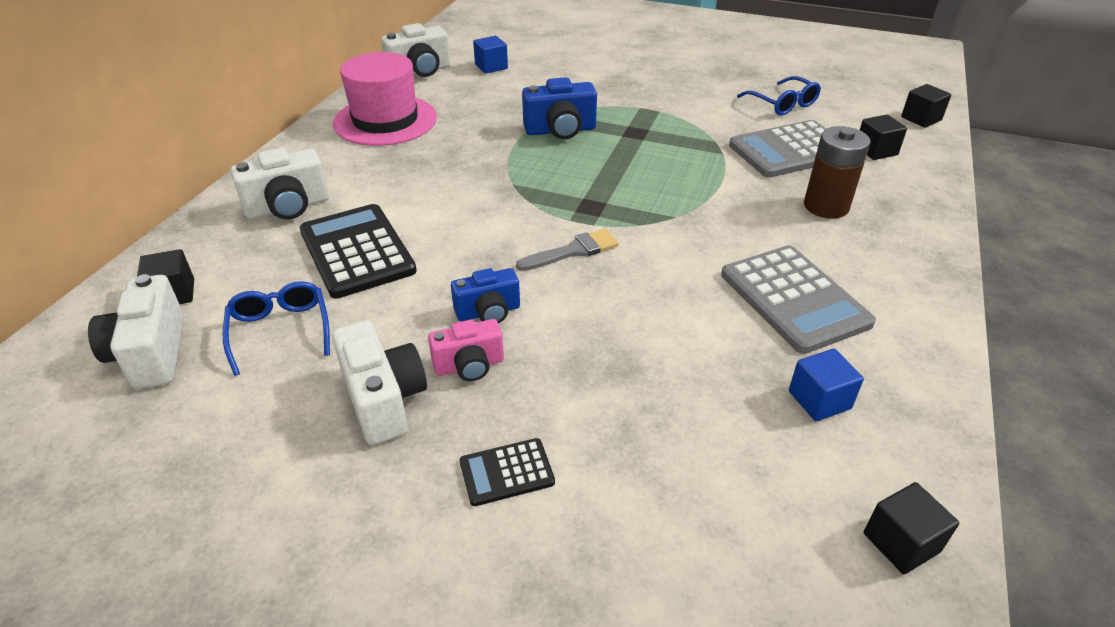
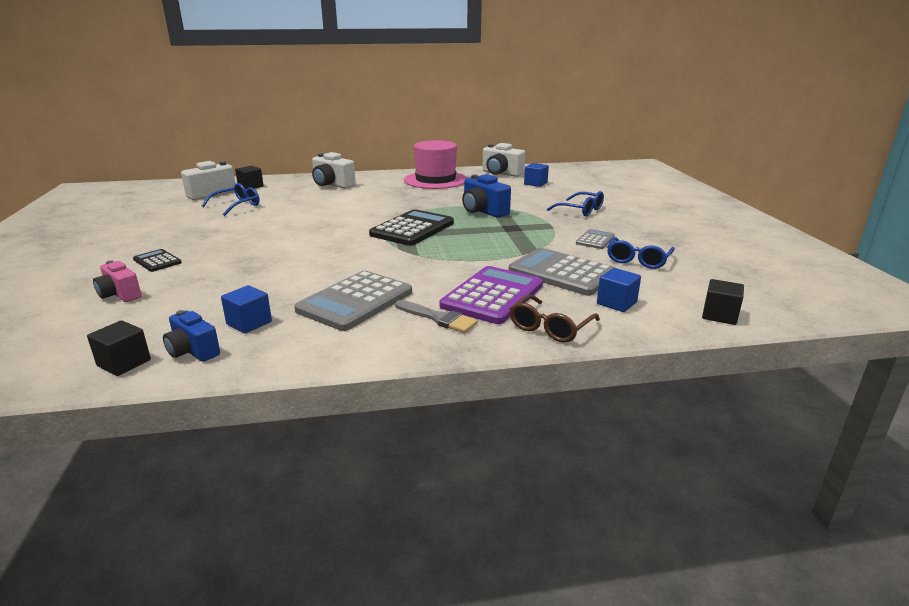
camera: 60 degrees right, 15 degrees down
black calculator [300,204,417,299] -> black calculator moved to [369,209,454,246]
white camera [332,320,427,445] -> none
pink camera [428,319,504,381] -> pink camera moved to [93,260,142,302]
blue camera [451,268,520,323] -> blue camera moved to [163,310,220,362]
grey brush [516,229,619,271] -> grey brush moved to [395,300,478,333]
brown battery [804,126,870,219] -> purple calculator [440,266,543,324]
black cube [860,115,907,160] -> blue cube [597,268,641,312]
none -> brown glasses [510,295,600,343]
none -> blue glasses [547,191,604,216]
none -> grey calculator [576,229,615,249]

